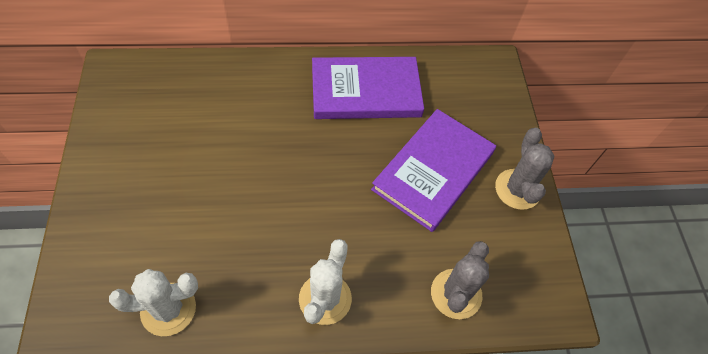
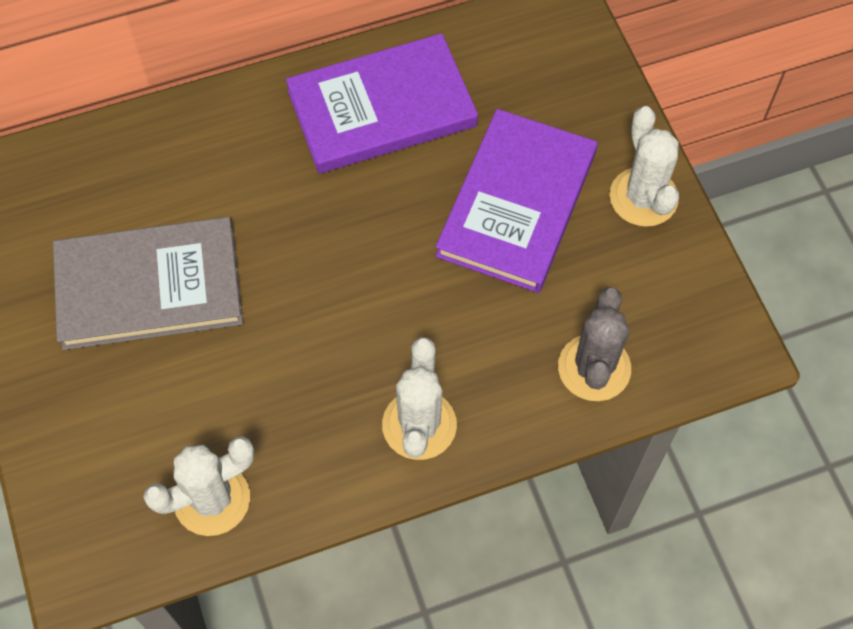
camera: 10 degrees left, 5 degrees up
grey cactus [495,128,555,210] -> white cactus [610,106,679,227]
none -> grey book [53,217,243,350]

